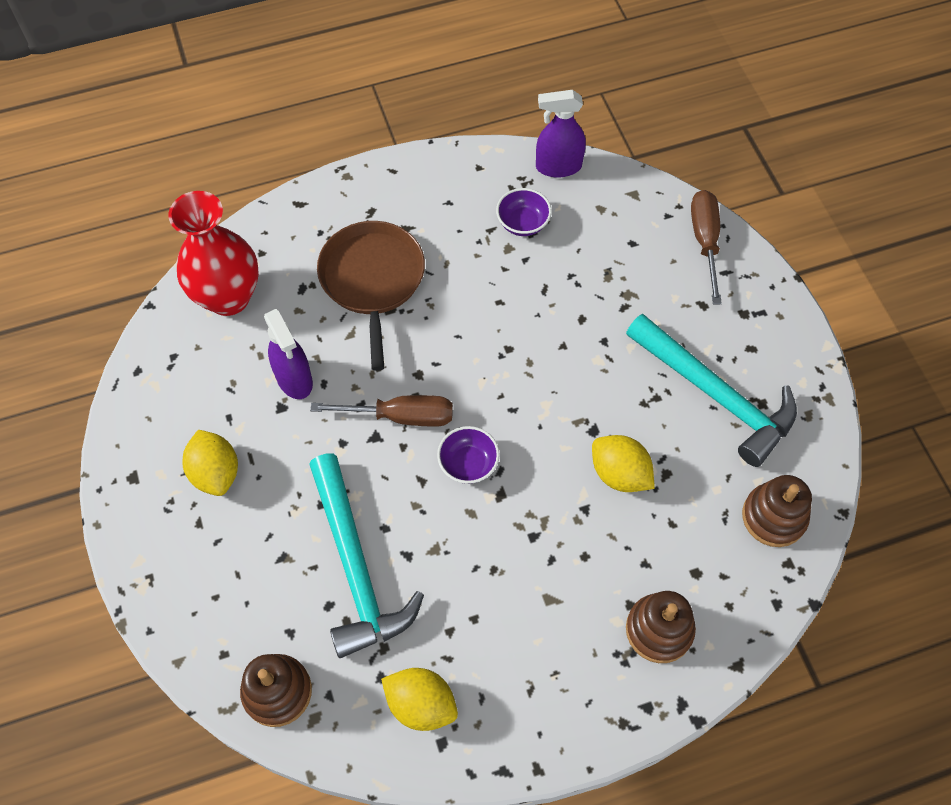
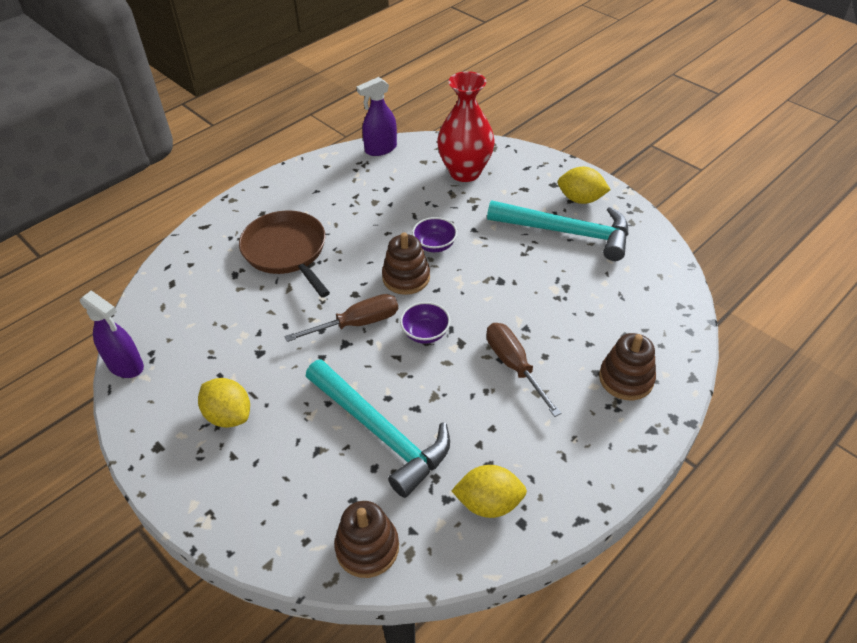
camera: 25 degrees left, 15 degrees down
red vase [169,191,259,316] -> red vase moved to [437,71,495,182]
purple spray bottle [264,309,313,399] -> purple spray bottle moved to [80,290,144,378]
purple bowl [496,188,552,236] -> purple bowl moved to [412,217,458,252]
yellow lemon [592,435,655,492] -> yellow lemon moved to [558,167,611,204]
brown screwdriver [691,190,722,304] -> brown screwdriver moved to [486,323,562,417]
brown stacking toy [742,475,812,547] -> brown stacking toy moved to [382,232,430,295]

